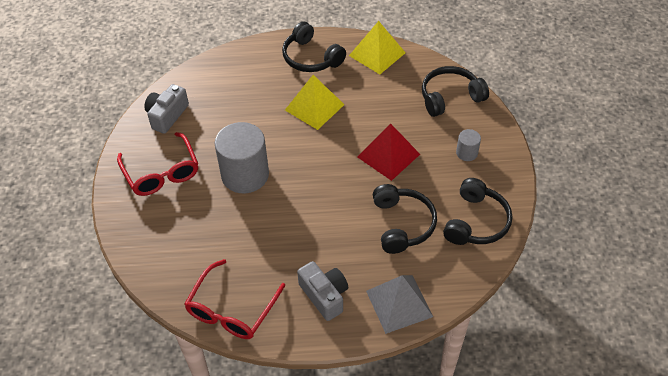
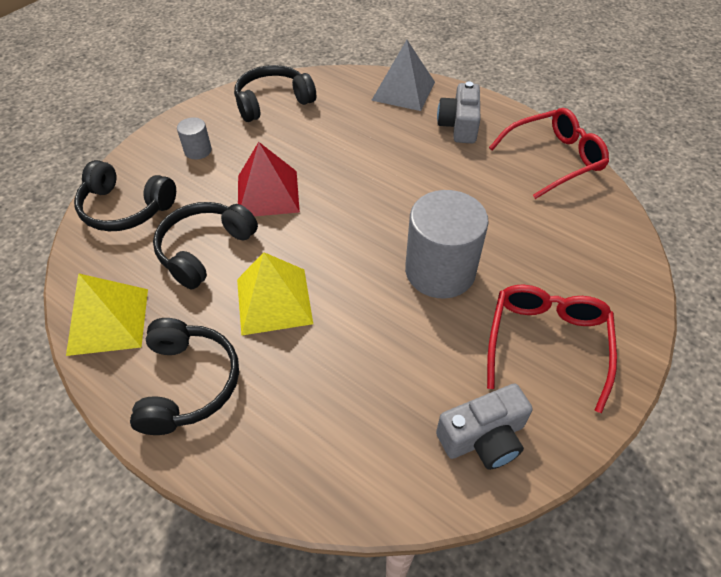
camera: 140 degrees left, 0 degrees up
black headphones [373,184,437,254] -> black headphones moved to [153,202,258,289]

